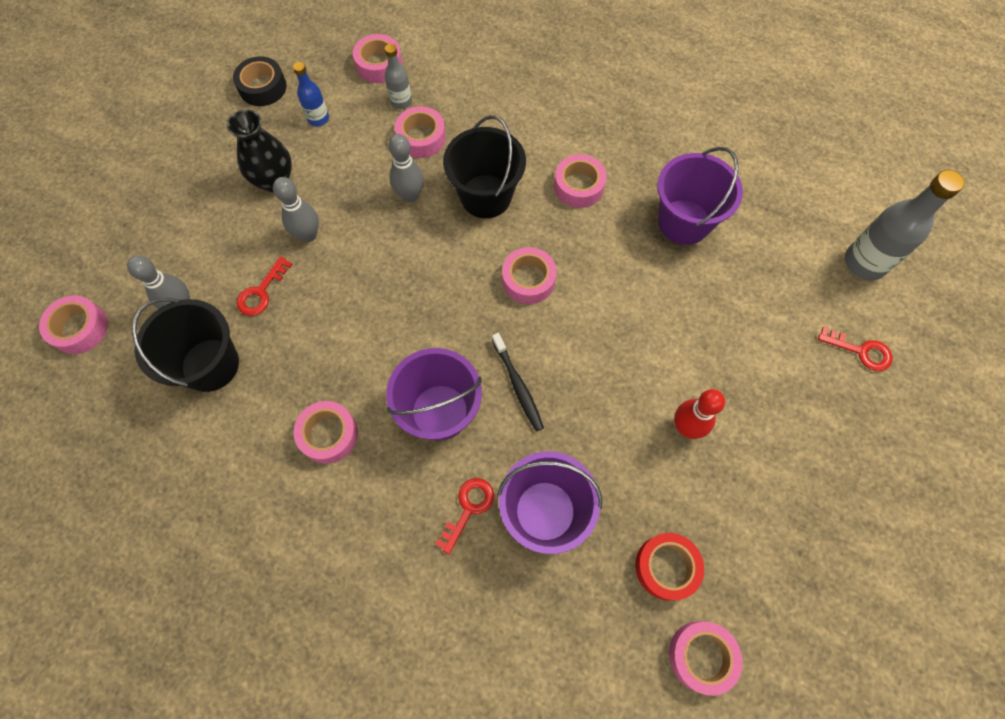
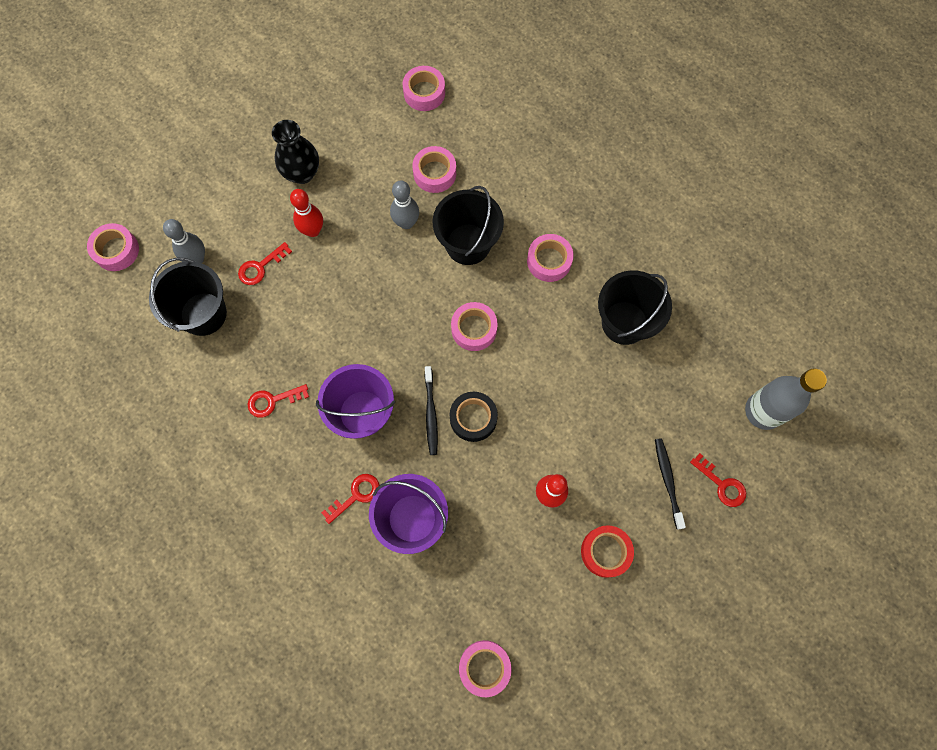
camera: 20 degrees right, 5 degrees up
black tape [233,56,287,106] -> black tape moved to [450,392,498,442]
grey bowling pin [273,177,319,242] -> red bowling pin [290,189,323,237]
blue bottle [293,62,329,127] -> none
pink tape [294,401,358,464] -> red key [247,384,309,418]
grey bottle [385,44,412,109] -> none
red tape [635,533,704,601] -> red tape moved to [581,525,634,578]
purple bucket [657,147,743,245] -> black bucket [598,270,672,345]
none -> black toothbrush [655,438,686,530]

